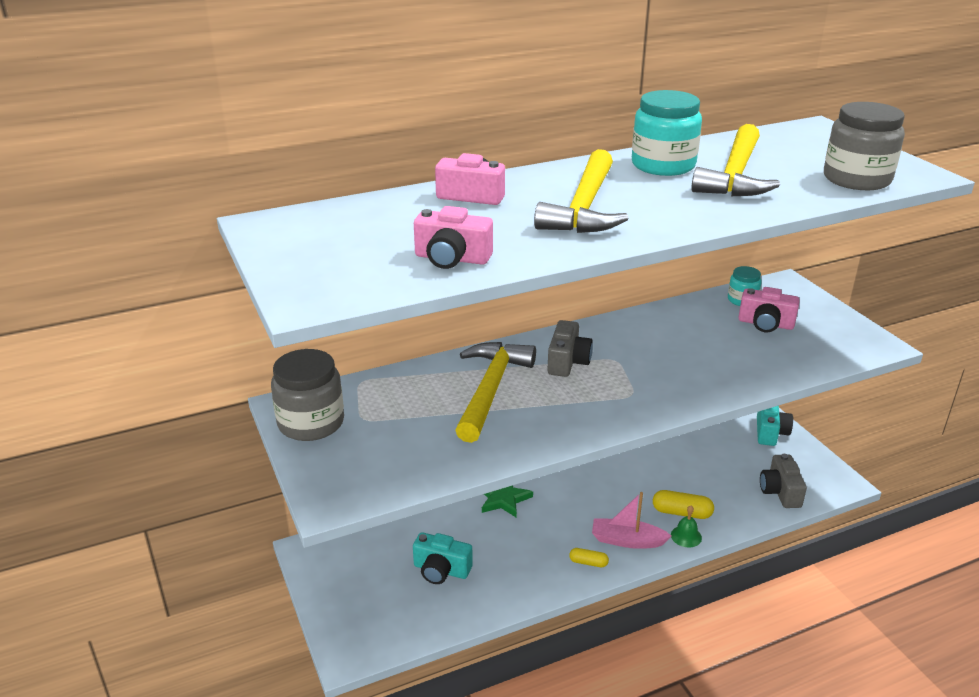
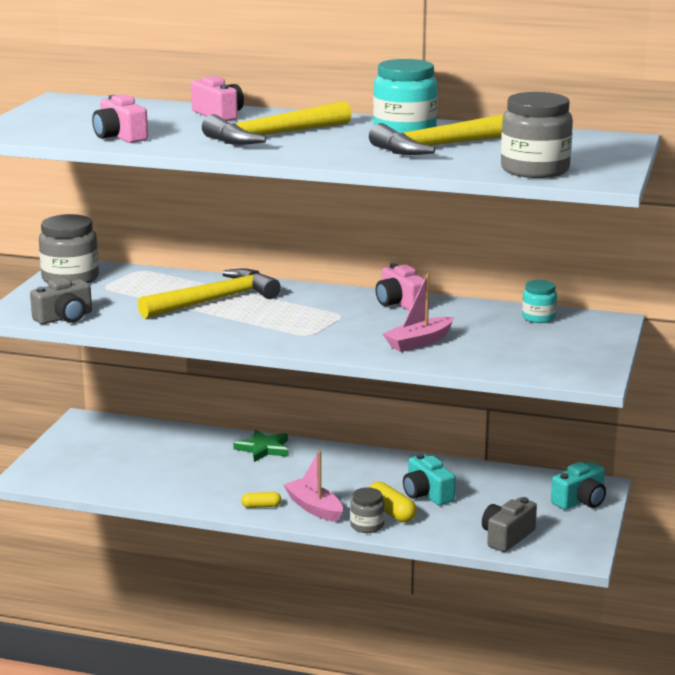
camera: 40 degrees right, 10 degrees down
turquoise camera [413,532,473,584] -> turquoise camera moved to [403,453,456,505]
grey camera [547,320,593,377] -> grey camera moved to [30,277,92,324]
yellow capsule [569,548,609,567] -> yellow capsule turned 60 degrees counterclockwise [241,492,281,508]
green bell [671,506,702,548] -> grey jar [350,487,385,533]
pink camera [738,287,800,333] -> pink camera moved to [376,263,424,311]
none -> pink boat [383,273,454,352]

